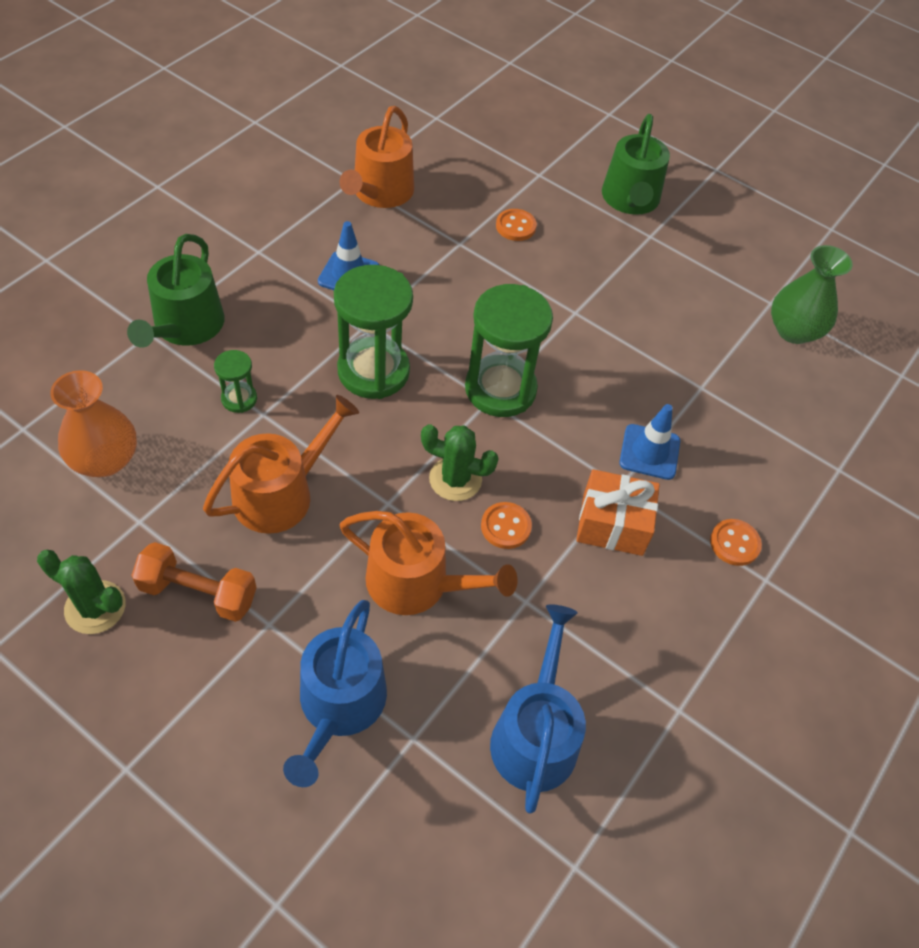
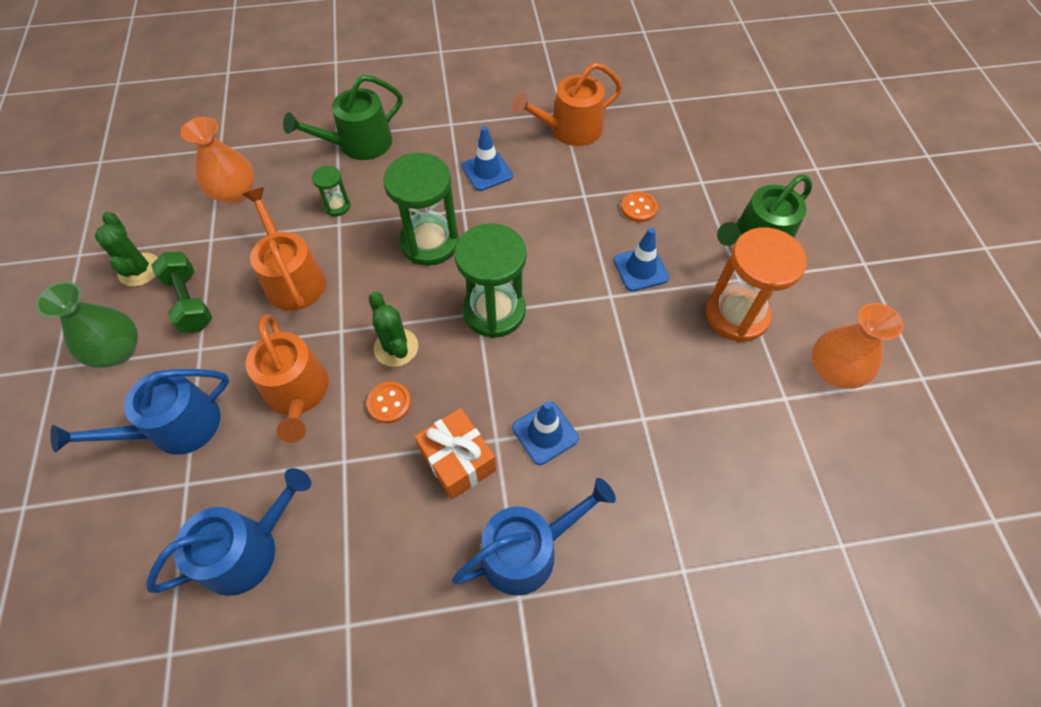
camera: 50 degrees right, 5 degrees up
orange dumbbell [131,542,257,622] -> green dumbbell [151,252,212,333]
orange watering can [203,395,359,534] -> orange watering can turned 120 degrees counterclockwise [242,187,326,311]
orange button [710,519,762,566] -> blue watering can [452,478,616,595]
green vase [771,245,853,344] -> green vase moved to [36,282,138,368]
none -> blue traffic cone [613,228,669,291]
none -> orange hourglass [706,227,807,342]
none -> orange vase [812,303,904,389]

